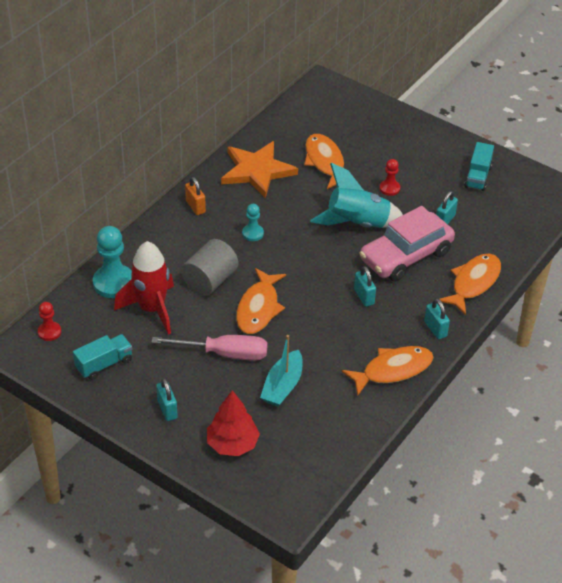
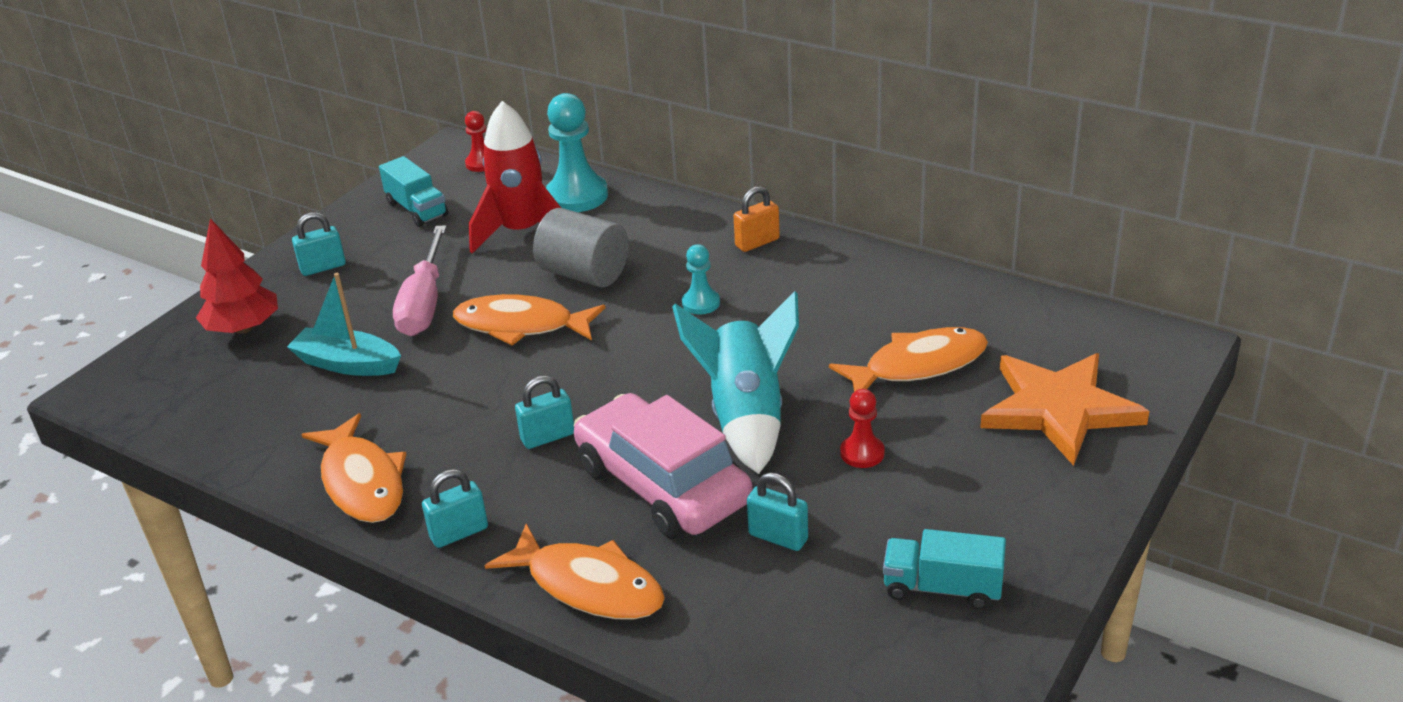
camera: 90 degrees right, 10 degrees down
orange star [221,141,298,198] -> orange star moved to [980,353,1149,466]

